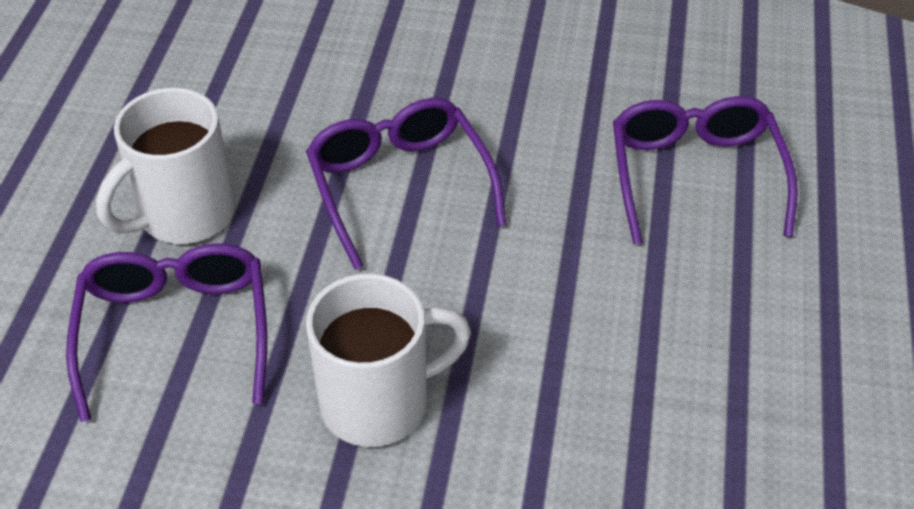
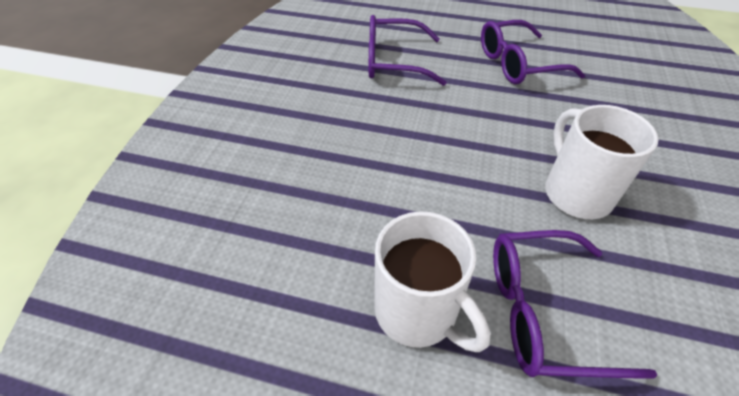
camera: 85 degrees left, 0 degrees up
purple glasses [306,98,506,270] -> purple glasses moved to [481,20,585,84]

